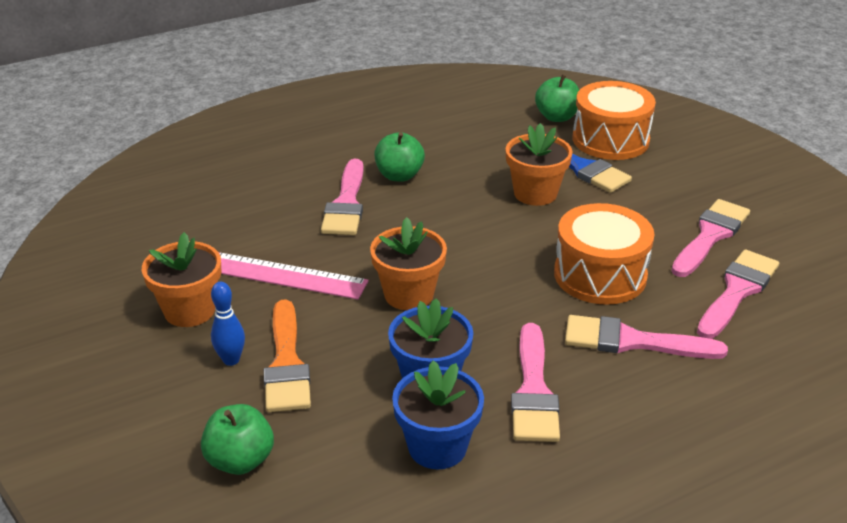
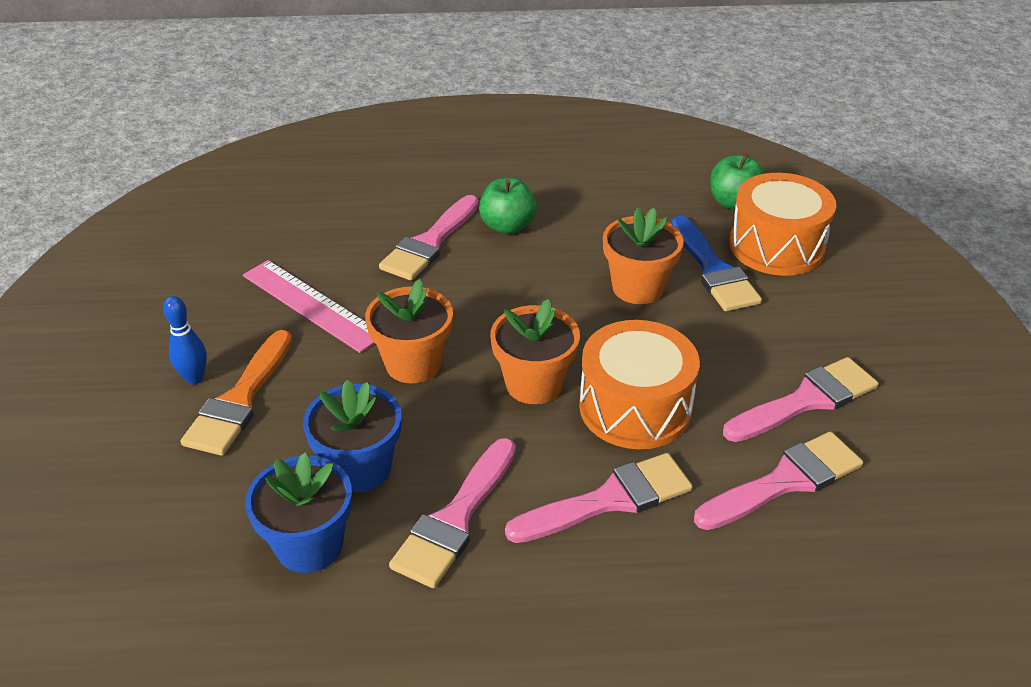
camera: 25 degrees right, 5 degrees up
orange flower pot [142,232,222,327] -> orange flower pot moved to [490,299,580,404]
green apple [201,404,274,475] -> none
pink brush [565,315,728,359] -> pink brush turned 120 degrees clockwise [505,453,693,543]

